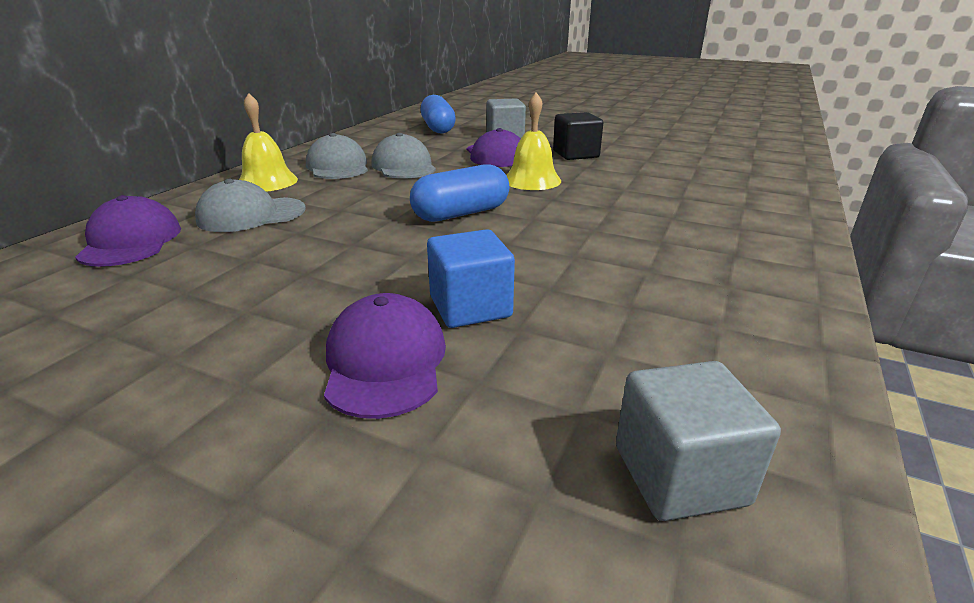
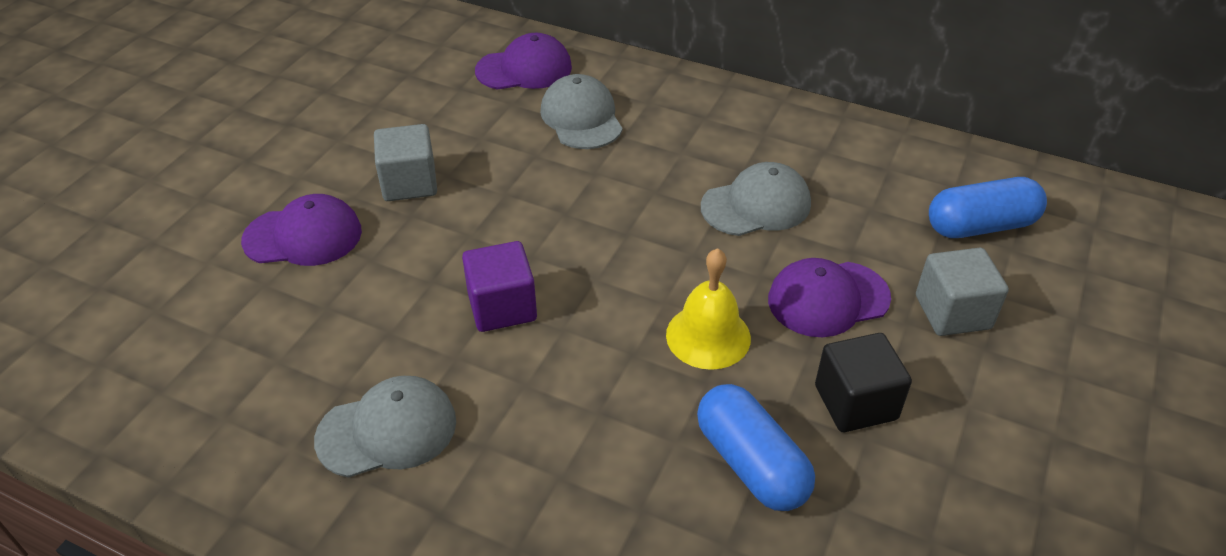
camera: 90 degrees right, 15 degrees up
yellow bell [239,93,298,192] -> none
grey cap [306,133,368,179] -> grey cap moved to [314,376,456,478]
blue capsule [410,164,509,222] -> blue capsule moved to [697,384,815,511]
blue cube [427,229,515,328] -> none
grey cube [616,361,781,521] -> grey cube moved to [374,124,437,201]
none -> purple cube [462,241,537,332]

